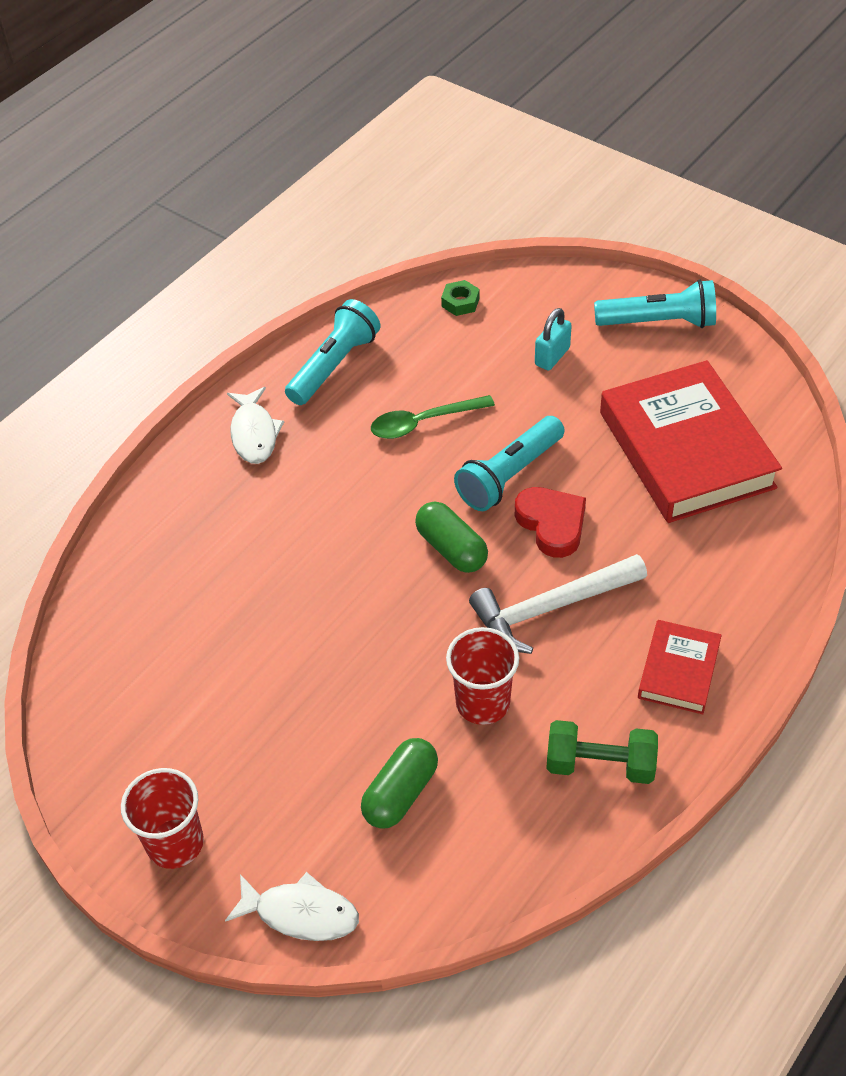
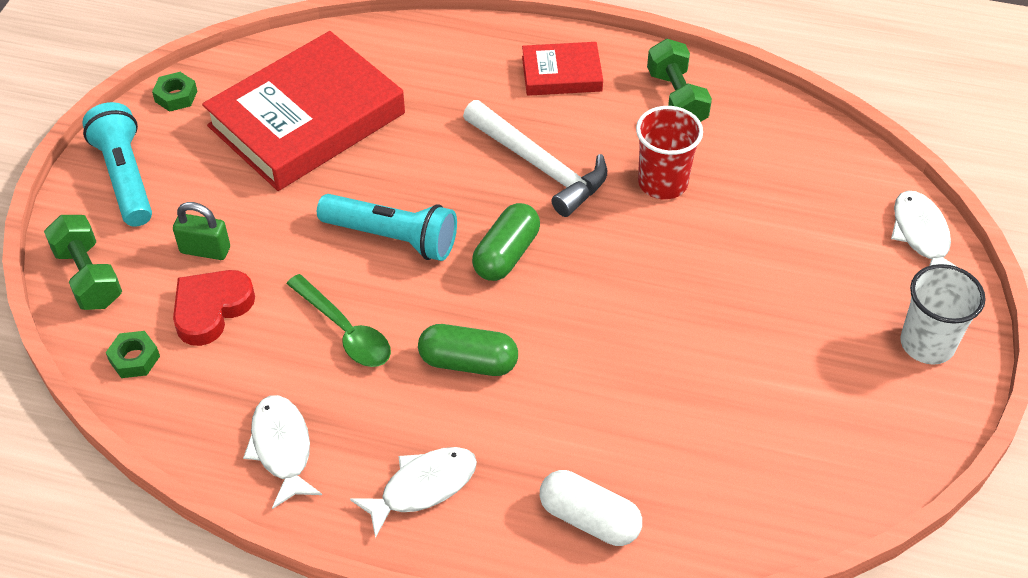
camera: 115 degrees left, 0 degrees up
red cup [121,768,204,869] -> white cup [900,264,986,365]
turquoise flashlight [285,299,380,405] -> white fish [243,395,322,509]
green capsule [361,738,438,829] -> green capsule moved to [418,324,518,376]
red heart [515,487,586,558] -> red heart moved to [173,270,255,346]
turquoise padlock [535,308,572,371] -> green padlock [173,202,230,260]
none -> green dumbbell [44,215,122,310]
none -> green nut [152,72,197,112]
none -> white capsule [540,470,642,546]

